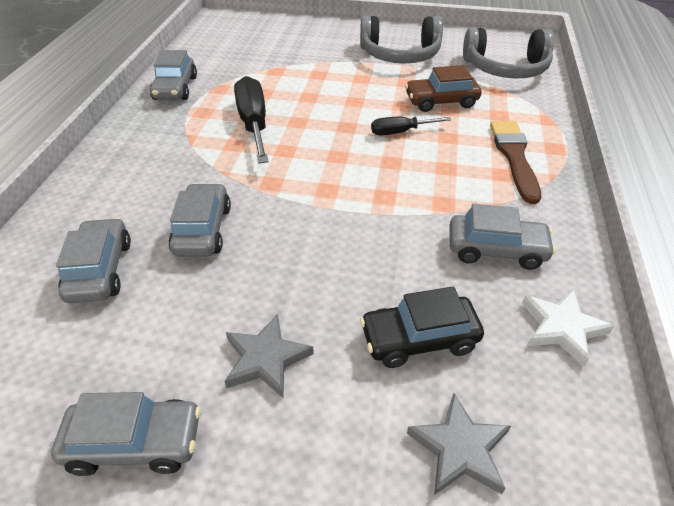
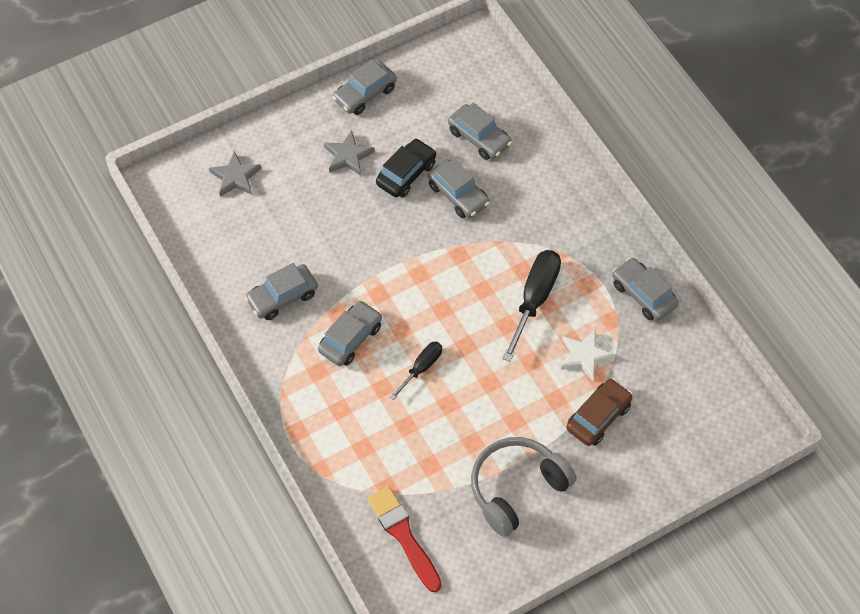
camera: 140 degrees right, 15 degrees up
black screwdriver [234,76,269,164] -> black screwdriver turned 105 degrees counterclockwise [502,250,561,362]
black car [360,287,484,368] -> black car moved to [376,138,436,197]
brown car [405,65,481,112] -> brown car moved to [567,379,633,446]
grey headphones [463,27,554,78] -> red brush [367,486,442,592]
brown brush [490,121,541,204] -> none
white star [522,289,614,367] -> white star moved to [561,330,615,381]
none -> grey car [318,300,382,366]

